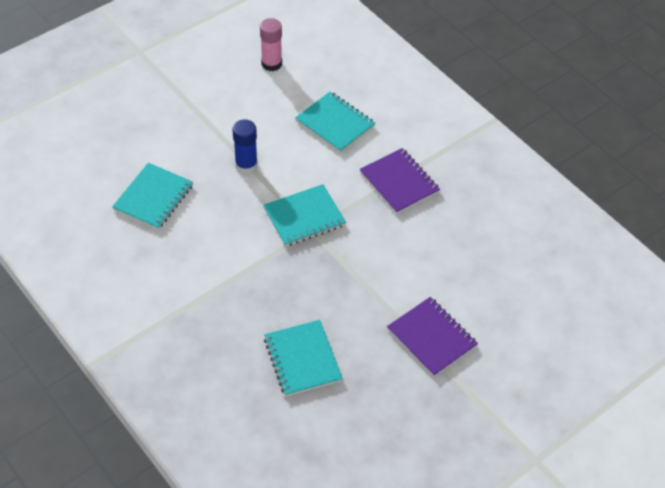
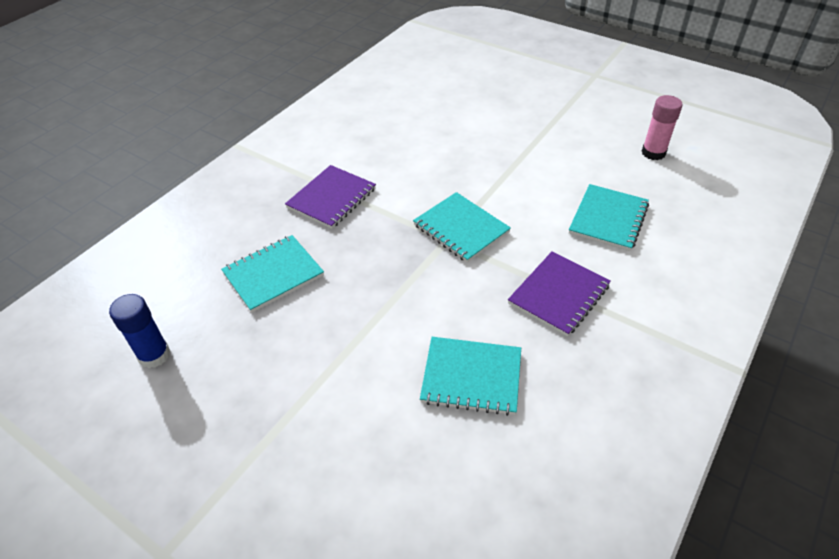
camera: 75 degrees right, 5 degrees down
turquoise notebook [112,163,193,230] -> turquoise notebook moved to [420,337,521,416]
blue glue stick [232,119,258,174] -> blue glue stick moved to [109,294,170,368]
purple notebook [387,297,478,377] -> purple notebook moved to [285,165,376,229]

